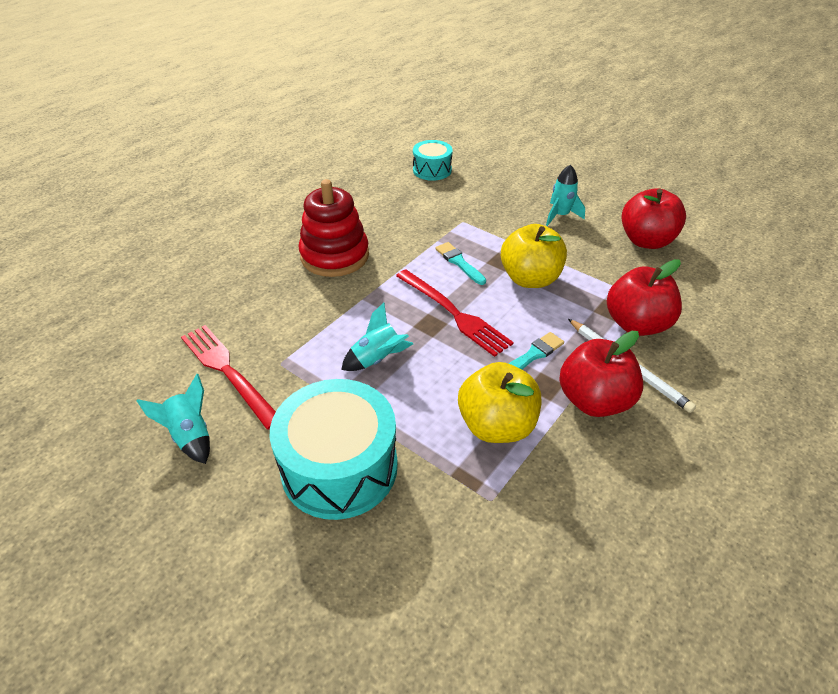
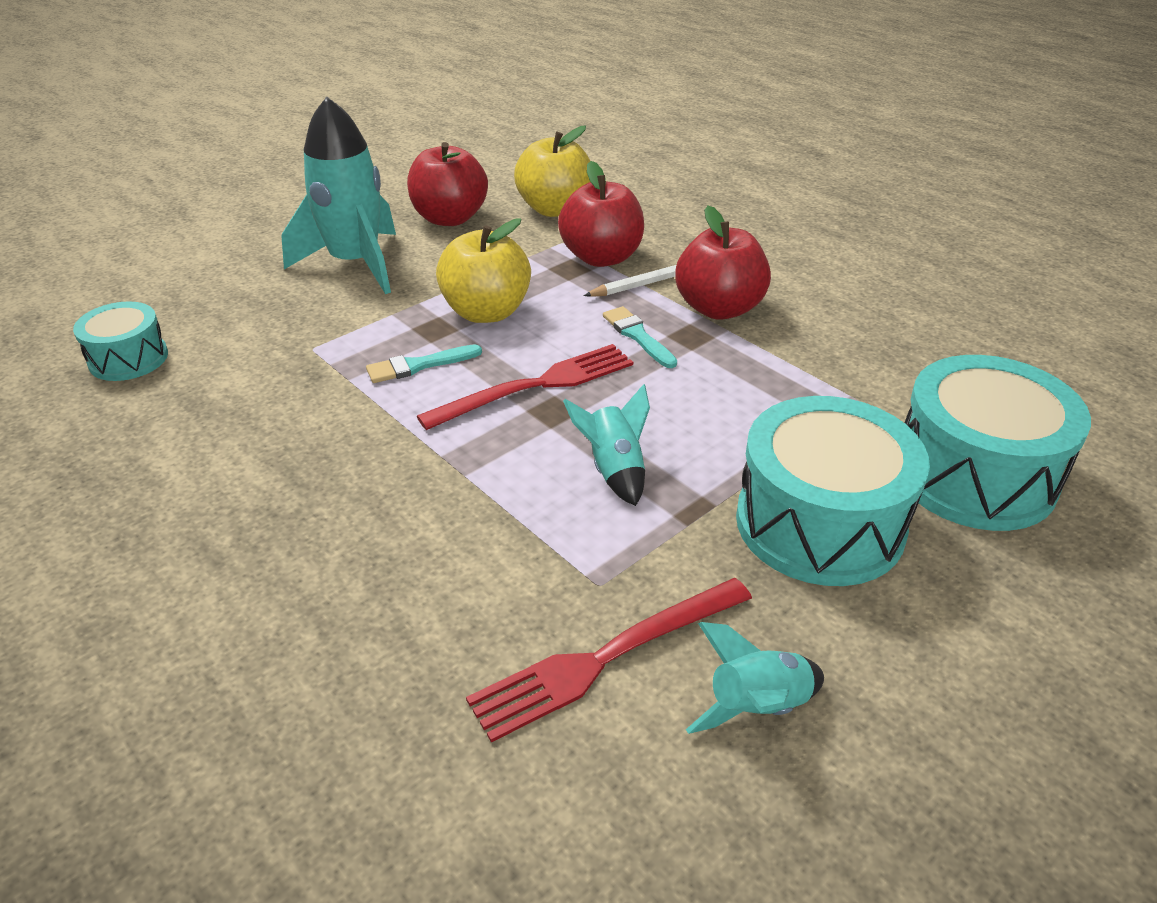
camera: 80 degrees left, 5 degrees down
red stacking toy [299,179,369,277] -> none
yellow apple [458,362,541,443] -> yellow apple moved to [514,126,590,217]
turquoise rocket [546,165,585,226] -> turquoise rocket [281,97,396,294], size x1.96
none -> turquoise drum [904,355,1091,531]

